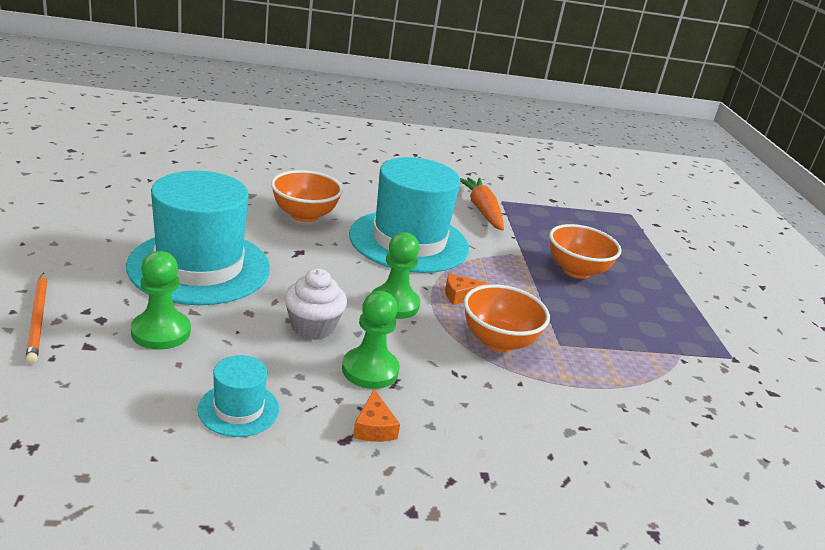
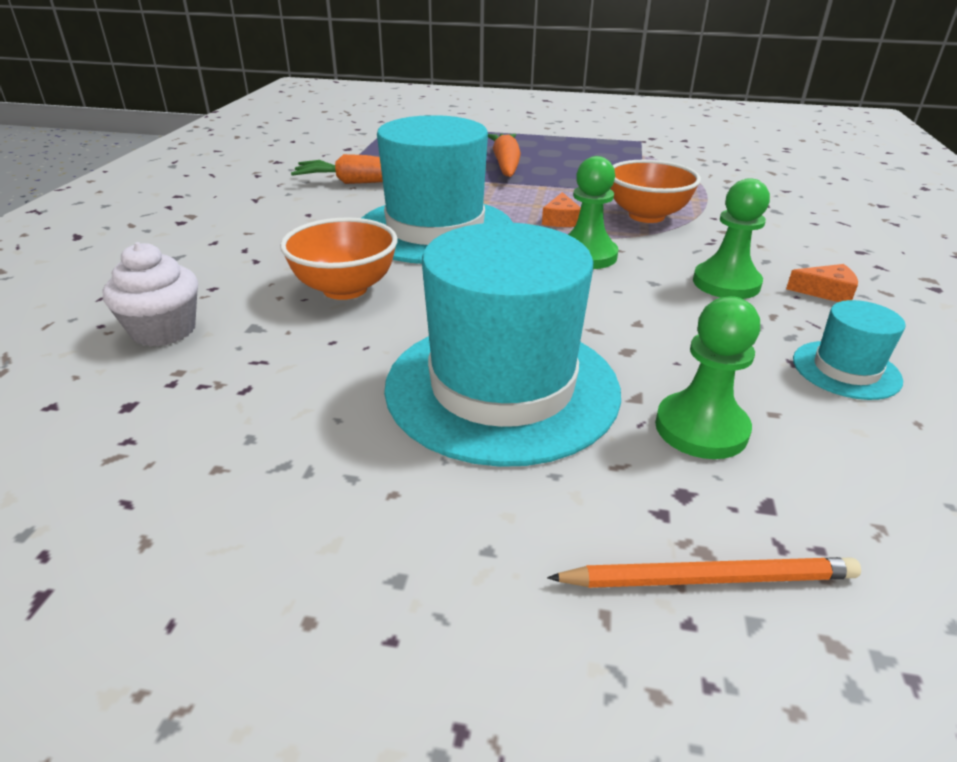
camera: 70 degrees left, 5 degrees up
white cupcake [284,268,347,340] -> white cupcake moved to [103,242,198,347]
orange bowl [549,224,622,279] -> orange carrot [488,134,521,177]

